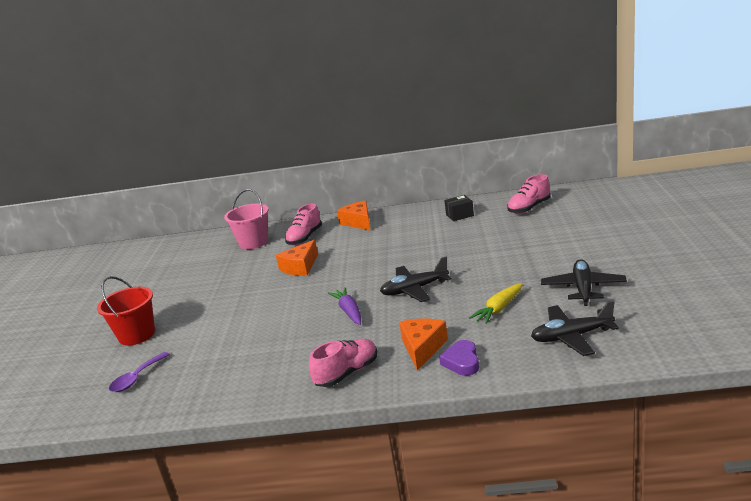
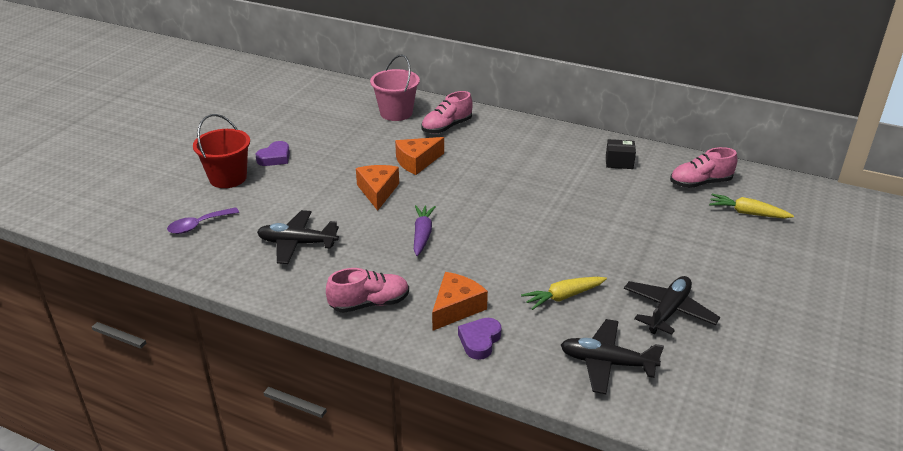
camera: 20 degrees right, 10 degrees up
orange cheese [337,200,370,230] -> orange cheese moved to [356,165,399,211]
black plane [380,257,451,302] -> black plane moved to [257,210,339,264]
none -> purple heart [255,141,290,166]
none -> yellow carrot [709,194,794,218]

